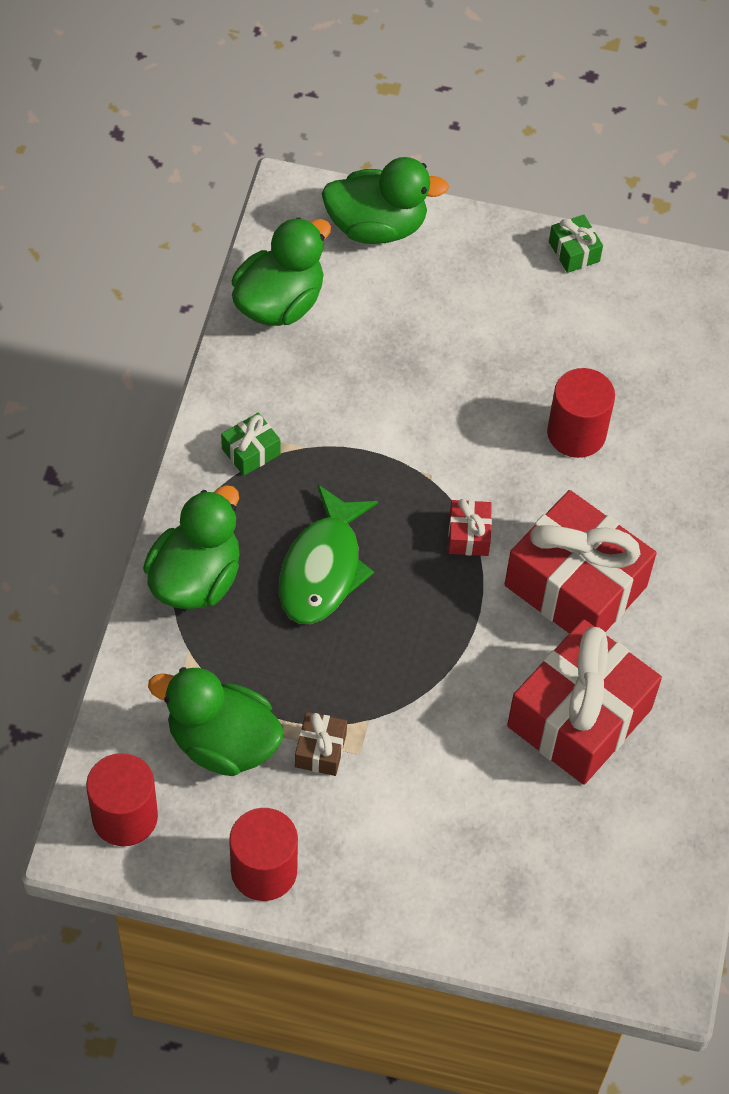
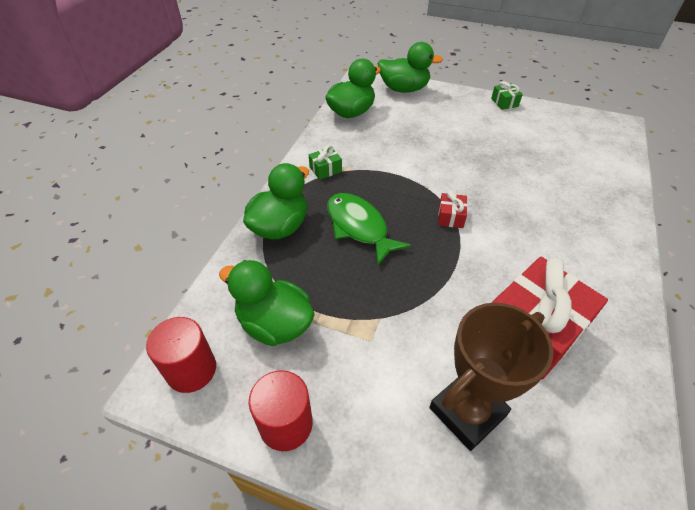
camera: 10 degrees right, 10 degrees down
green fish [279,484,378,624] -> green fish turned 120 degrees clockwise [327,193,411,265]
brown gift [295,712,347,776] -> none
red gift [505,490,657,633] -> none
red cylinder [547,368,615,458] -> none
none -> brown trophy [429,303,553,451]

